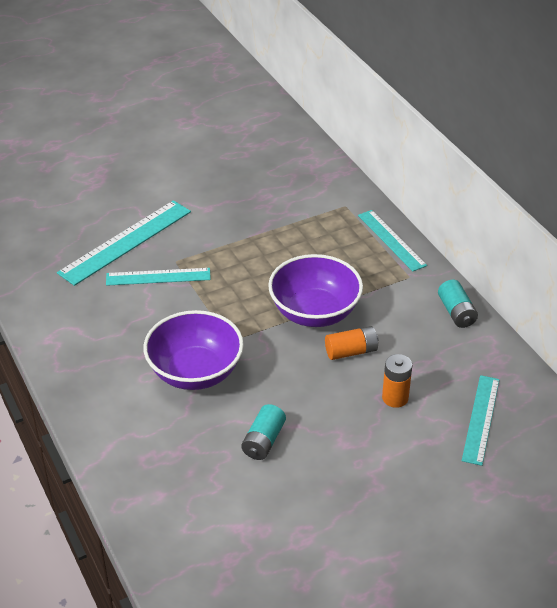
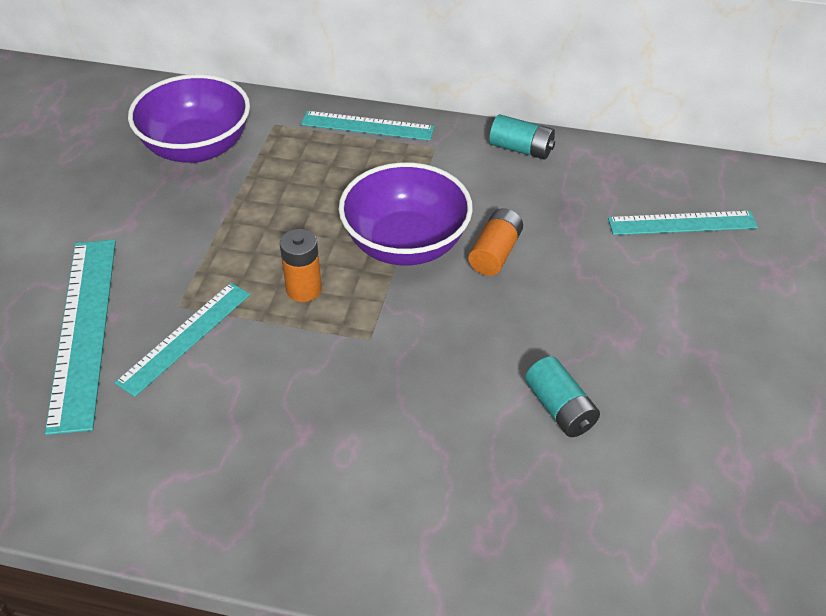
camera: 50 degrees left, 5 degrees up
purple bowl [143,310,244,390] -> purple bowl moved to [128,74,250,163]
orange battery [382,354,412,408] -> orange battery moved to [280,229,322,302]
turquoise ruler [462,375,500,466] -> turquoise ruler turned 60 degrees counterclockwise [608,211,758,235]

